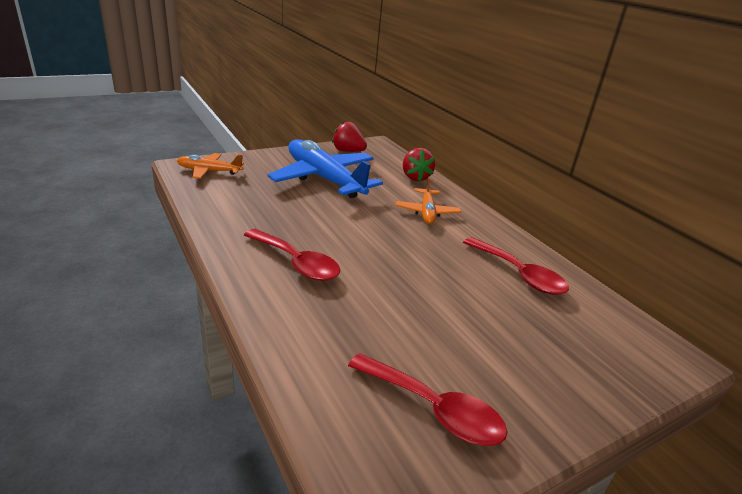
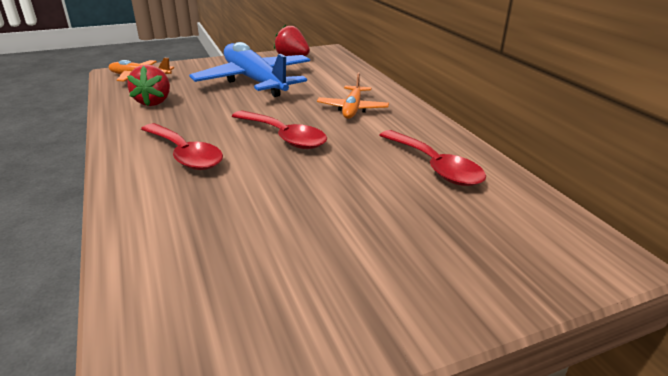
camera: 10 degrees right, 0 degrees up
red spoon [348,353,507,446] -> red spoon moved to [232,111,327,149]
red strawberry [403,148,435,182] -> red strawberry moved to [127,64,170,106]

